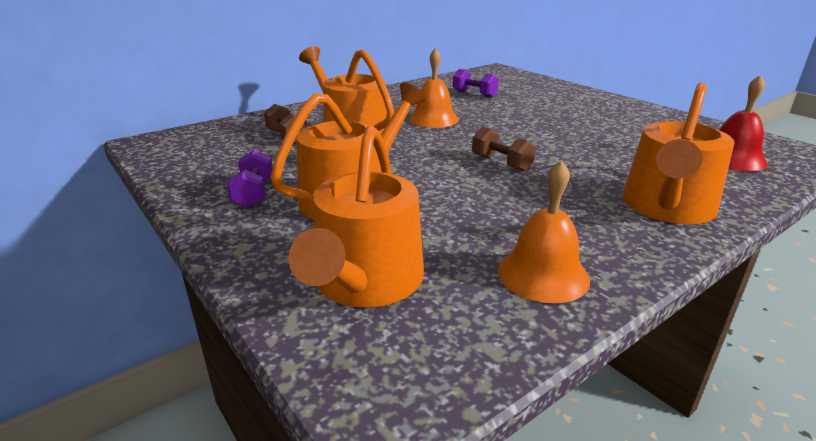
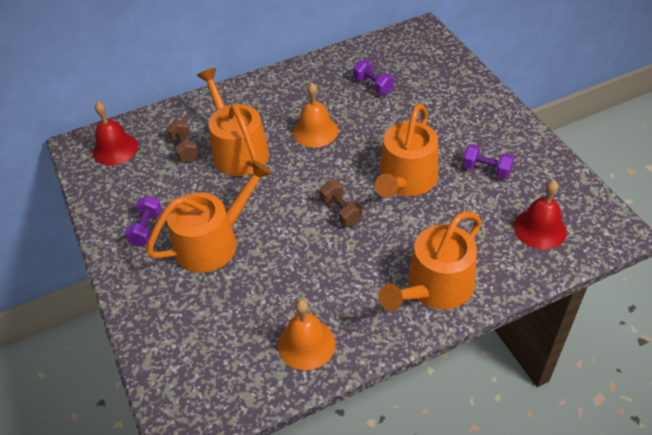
camera: 15 degrees right, 20 degrees up
orange watering can [289,126,424,308] -> orange watering can moved to [375,104,438,198]
none -> red bell [93,101,138,166]
none -> purple dumbbell [462,144,514,179]

